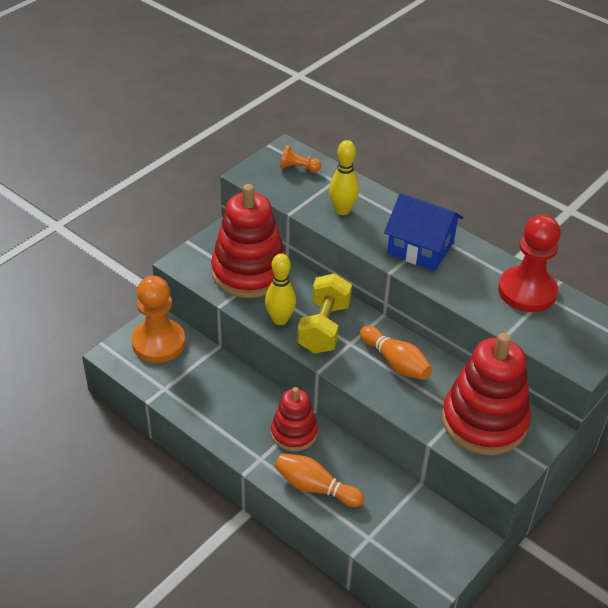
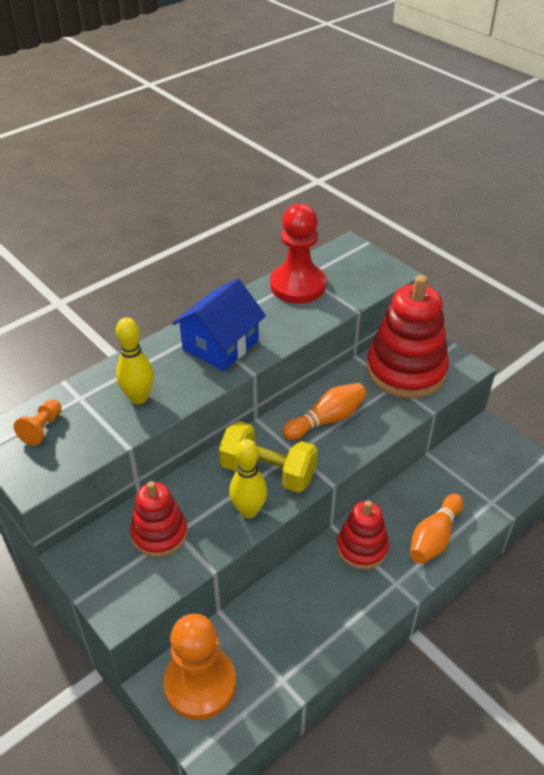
camera: 80 degrees left, 0 degrees up
red stacking toy [211,184,286,298] -> red stacking toy [130,481,188,557], size x0.58

